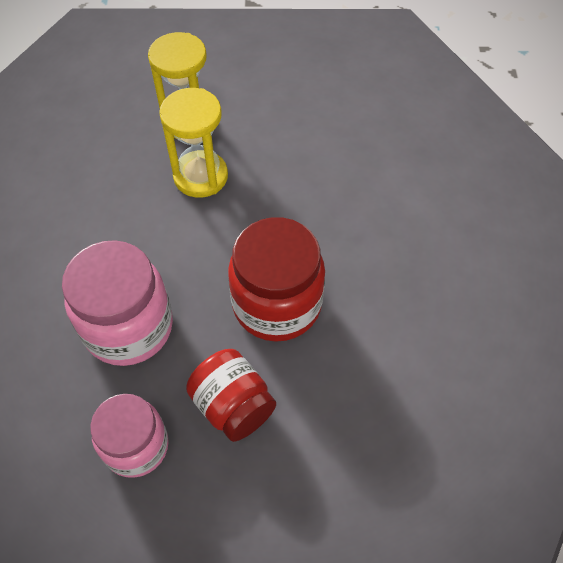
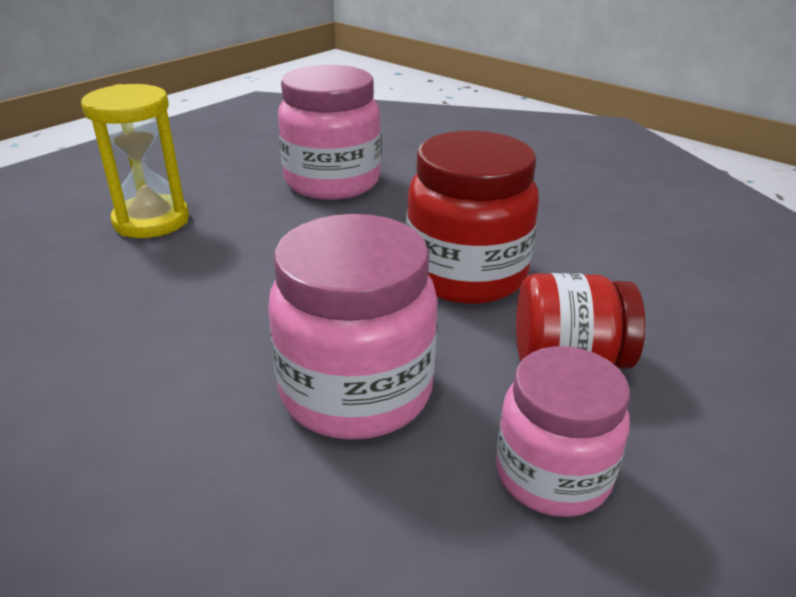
camera: 50 degrees left, 25 degrees down
yellow hourglass [159,88,228,198] -> none
none -> pink jar [278,65,381,200]

